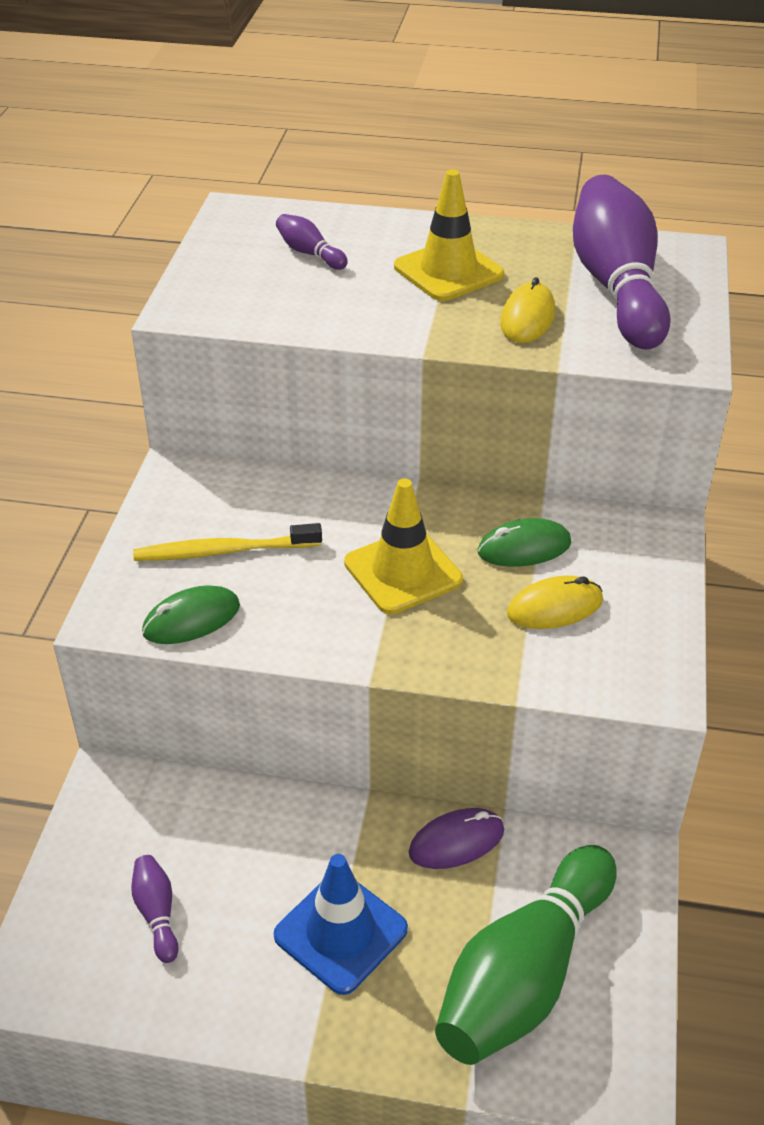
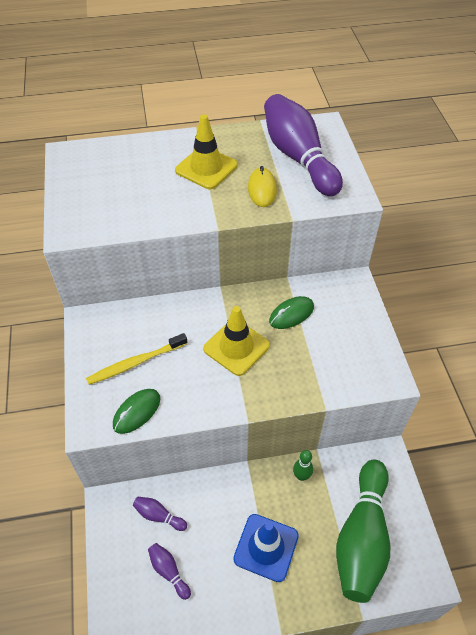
camera: 20 degrees left, 10 degrees up
purple bowling pin [276,214,348,270] -> purple bowling pin moved to [133,497,187,531]
purple mouse [409,808,504,869] -> green bowling pin [293,450,313,481]
yellow mouse [507,576,603,629] -> none

